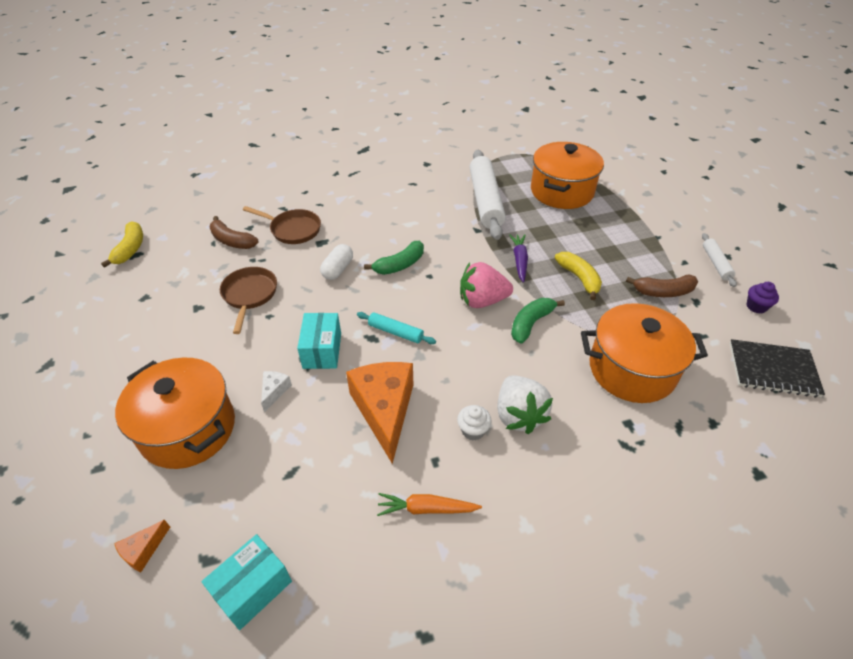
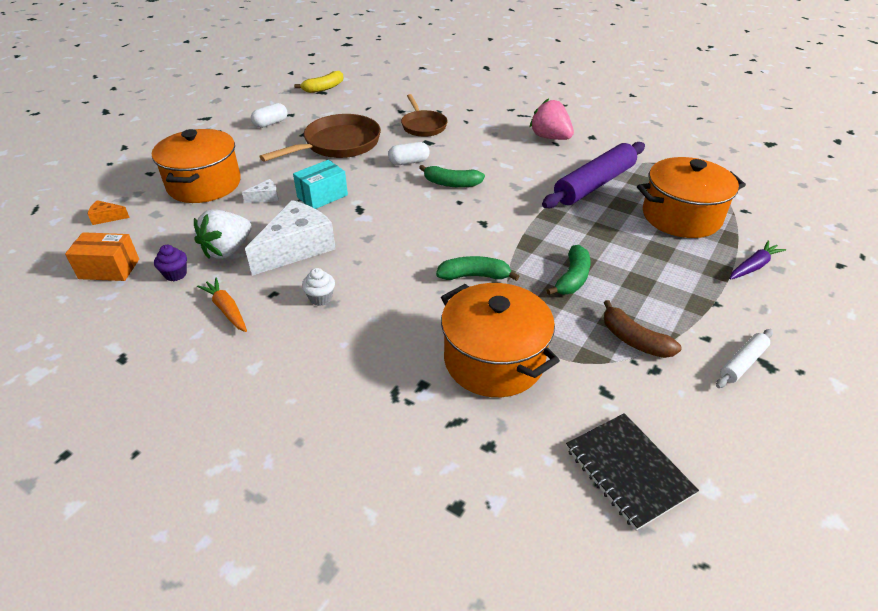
camera: 50 degrees right, 5 degrees down
turquoise box [201,534,292,630] -> orange box [65,232,139,281]
brown banana [210,216,259,249] -> none
brown pan [220,267,277,334] -> brown pan [259,114,381,162], size x1.58
orange cheese [346,362,413,464] -> white cheese [245,200,336,276]
turquoise rolling pin [357,312,436,344] -> none
pink strawberry [460,262,513,308] -> pink strawberry moved to [529,98,574,140]
white rolling pin [469,150,506,240] -> purple rolling pin [542,142,645,208]
white strawberry [497,375,553,434] -> white strawberry moved to [194,209,252,259]
purple carrot [509,234,528,283] -> purple carrot moved to [730,240,786,280]
yellow banana [555,252,602,300] -> green banana [547,245,591,295]
purple cupcake [746,282,779,314] -> purple cupcake moved to [154,245,187,281]
none -> white capsule [251,103,288,128]

